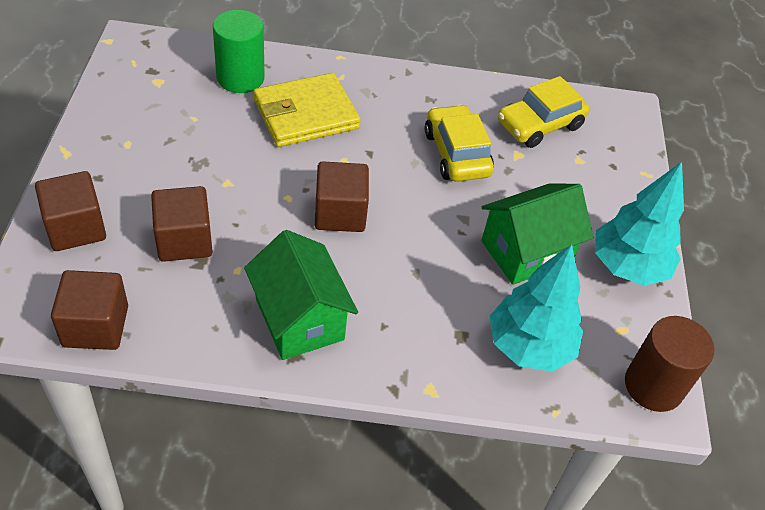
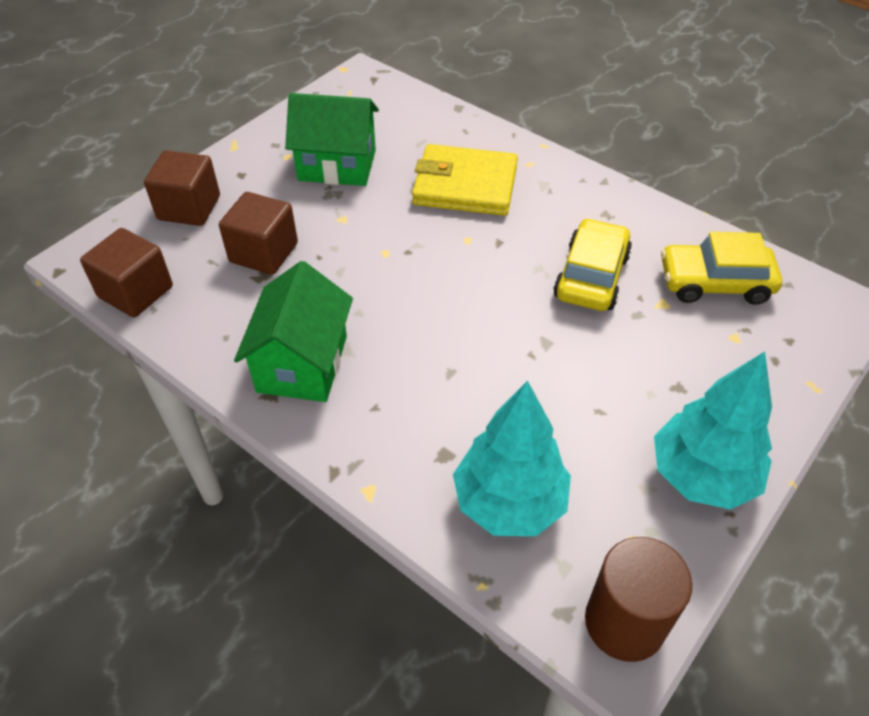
camera: 40 degrees right, 0 degrees up
green cylinder [213,10,265,93] -> none
brown cube [315,161,369,232] -> none
green house [481,183,593,285] -> green house moved to [285,93,379,186]

